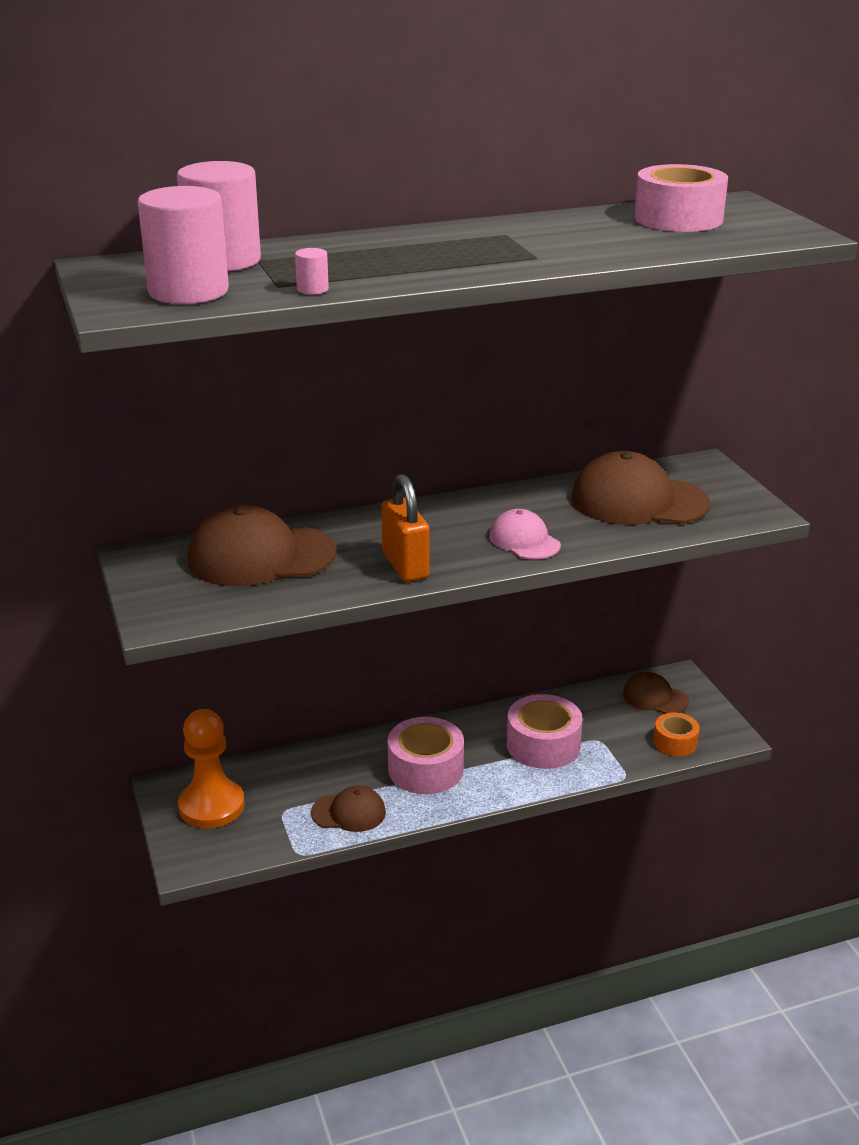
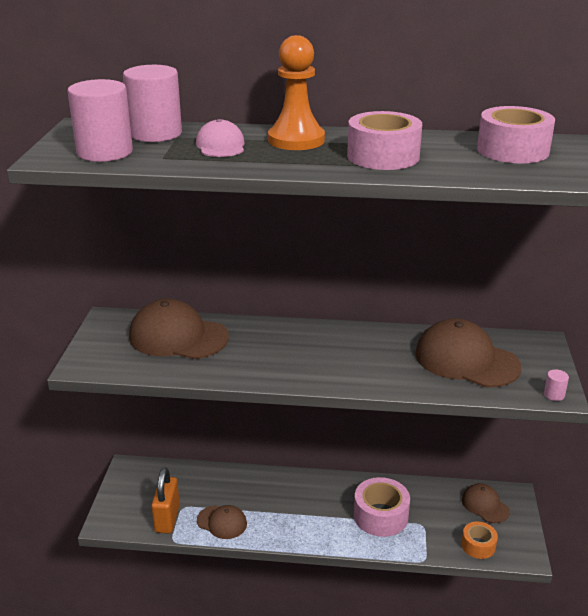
camera: 25 degrees right, 0 degrees up
orange pawn [178,709,245,828] -> orange pawn moved to [268,35,325,150]
pink cylinder [295,248,329,295] -> pink cylinder moved to [544,369,569,401]
orange padlock [381,474,430,582] -> orange padlock moved to [151,467,180,534]
pink tape [388,717,464,794] -> pink tape moved to [347,111,422,170]
pink cap [489,509,561,560] -> pink cap moved to [196,119,244,157]

